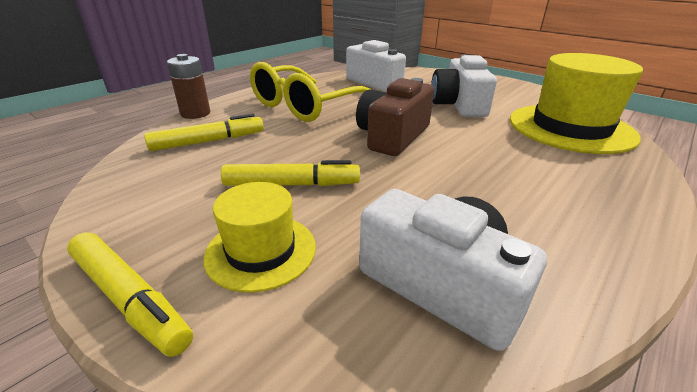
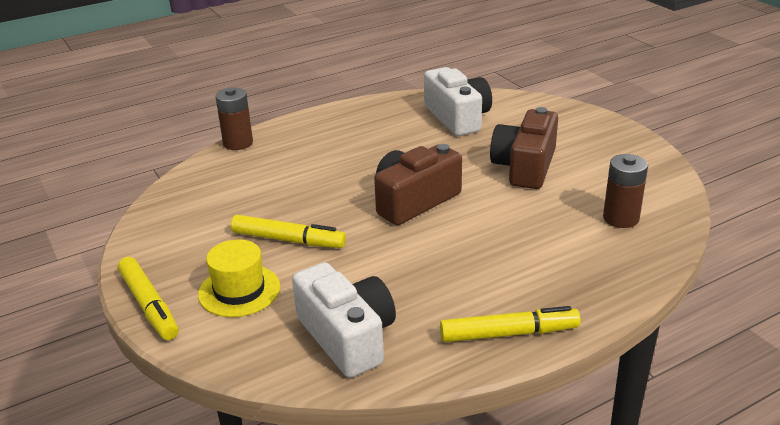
camera: 20 degrees right, 0 degrees up
yellow marker [144,114,264,151] -> yellow marker moved to [440,306,581,342]
yellow glasses [250,62,371,122] -> none
white camera [431,55,497,117] -> brown camera [490,107,558,189]
yellow hat [510,53,643,154] -> brown battery [603,154,648,228]

